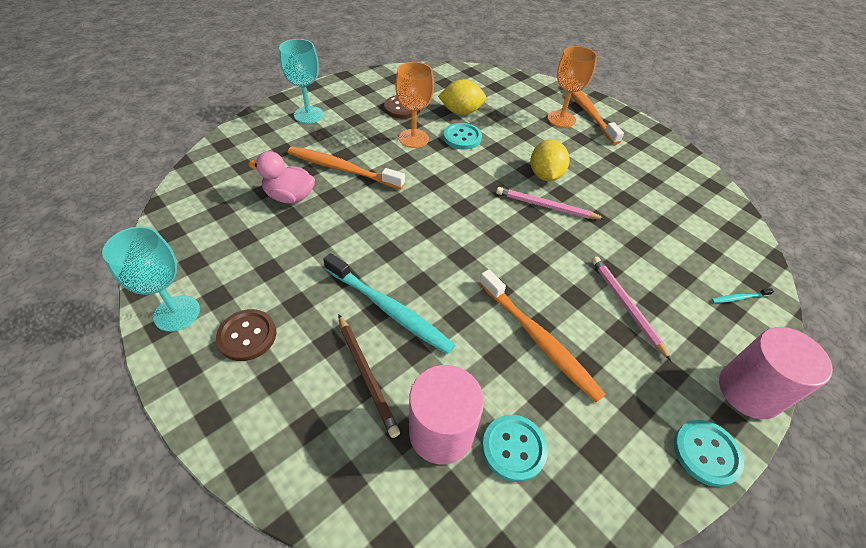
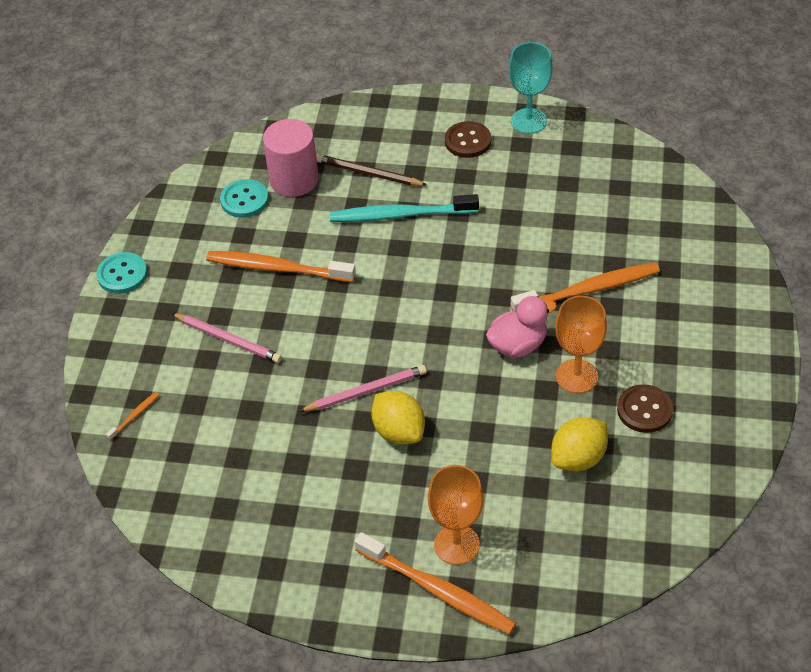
camera: 145 degrees right, 0 degrees up
pink duck [248,151,315,204] -> pink duck moved to [486,296,557,357]
turquoise goblet [279,39,324,124] -> none
turquoise button [443,123,482,150] -> none
turquoise toothbrush [711,288,774,303] -> orange toothbrush [106,392,159,440]
pink cylinder [719,327,833,419] -> none

